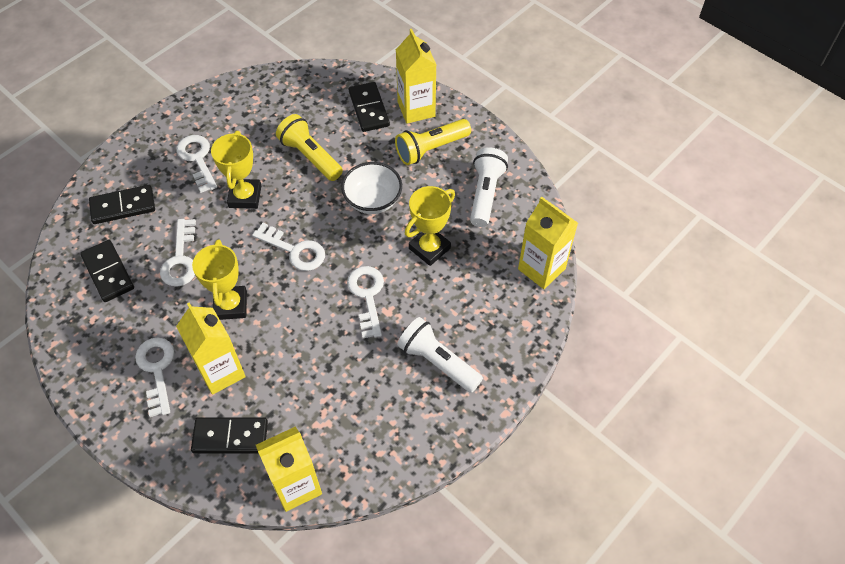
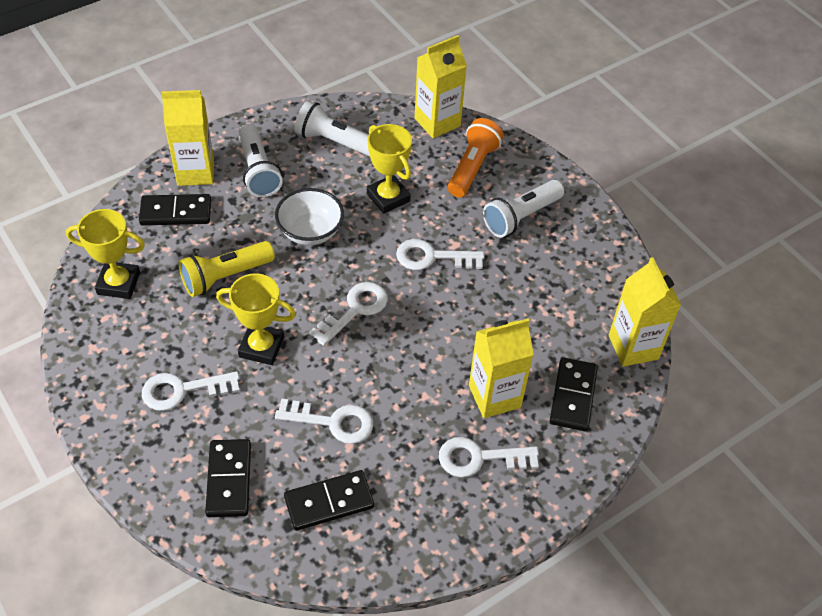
camera: 80 degrees left, 5 degrees down
yellow trophy [192,240,247,320] -> yellow trophy moved to [66,209,145,299]
yellow flashlight [395,119,471,165] -> white flashlight [238,124,283,197]
none -> orange flashlight [448,118,504,198]

